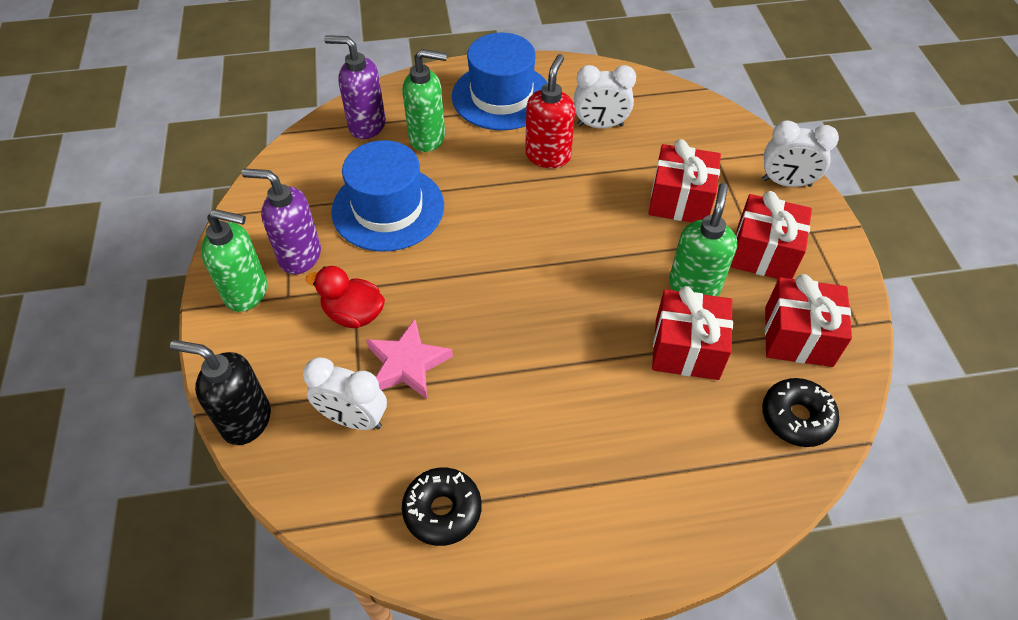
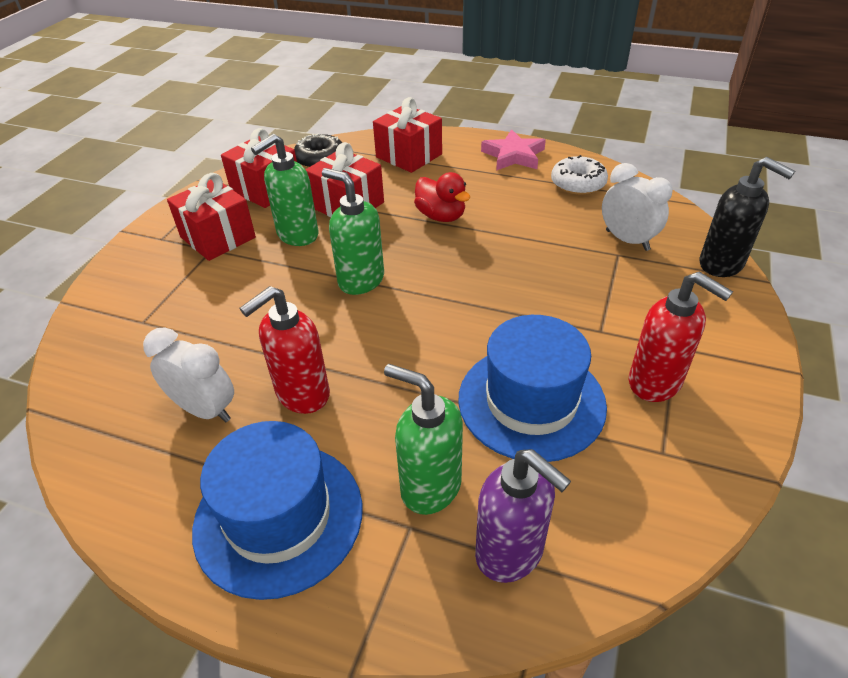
camera: 150 degrees left, 10 degrees down
green soap dispenser [201,209,267,312] -> green soap dispenser moved to [322,168,384,295]
purple soap dispenser [242,168,321,274] -> red soap dispenser [629,272,733,402]
red duck [305,266,385,328] -> red duck moved to [414,172,470,222]
pink star [366,319,453,399] -> pink star moved to [481,129,546,171]
black donut [402,467,482,546] -> white donut [551,155,608,195]
red gift [649,139,721,222] -> red gift moved to [373,97,442,173]
white clock [762,120,839,187] -> none

